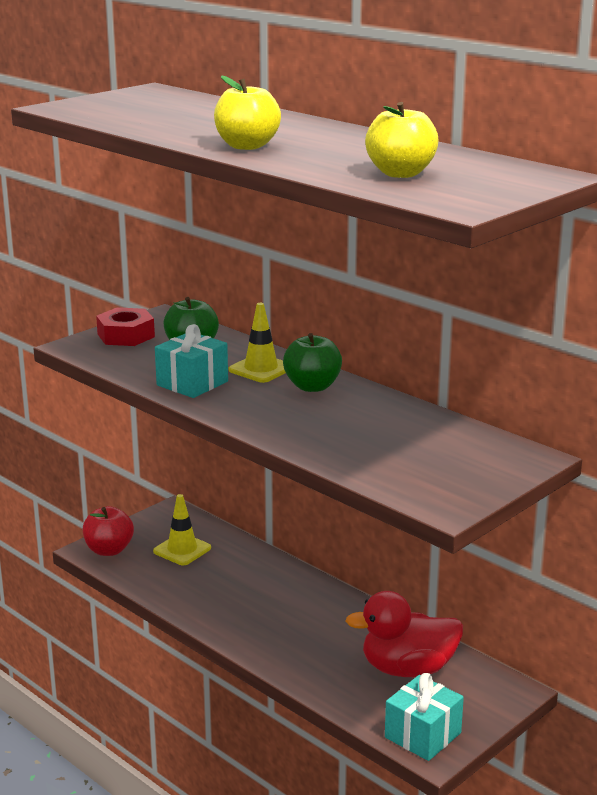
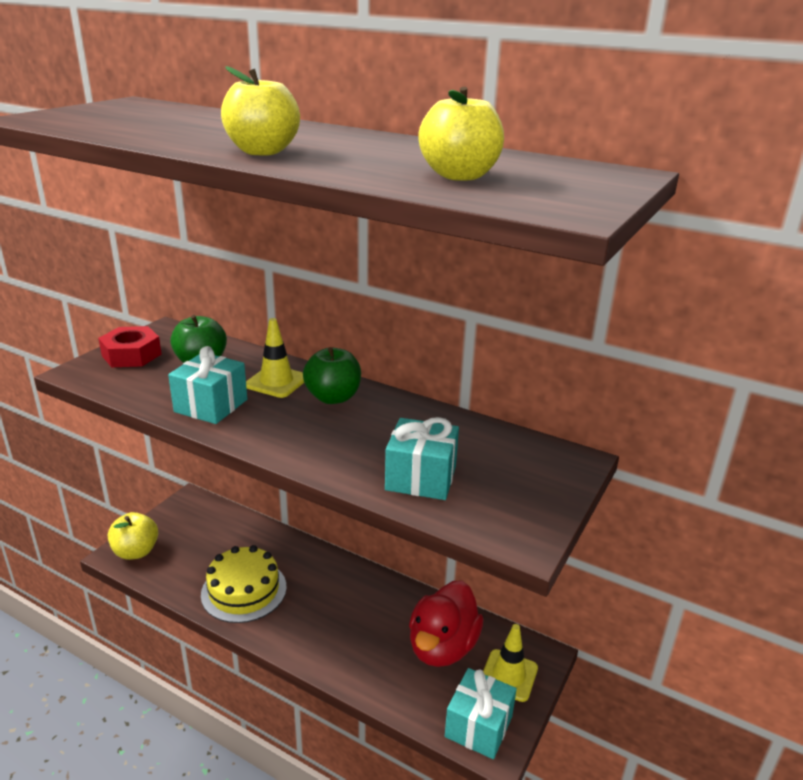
camera: 15 degrees left, 5 degrees up
red apple [83,506,134,556] -> yellow apple [108,512,158,560]
yellow traffic cone [153,494,211,565] -> yellow traffic cone moved to [483,624,538,702]
red duck [346,591,463,677] -> red duck turned 45 degrees counterclockwise [409,580,483,667]
none -> yellow cake [201,545,287,623]
none -> turquoise gift [385,417,459,500]

